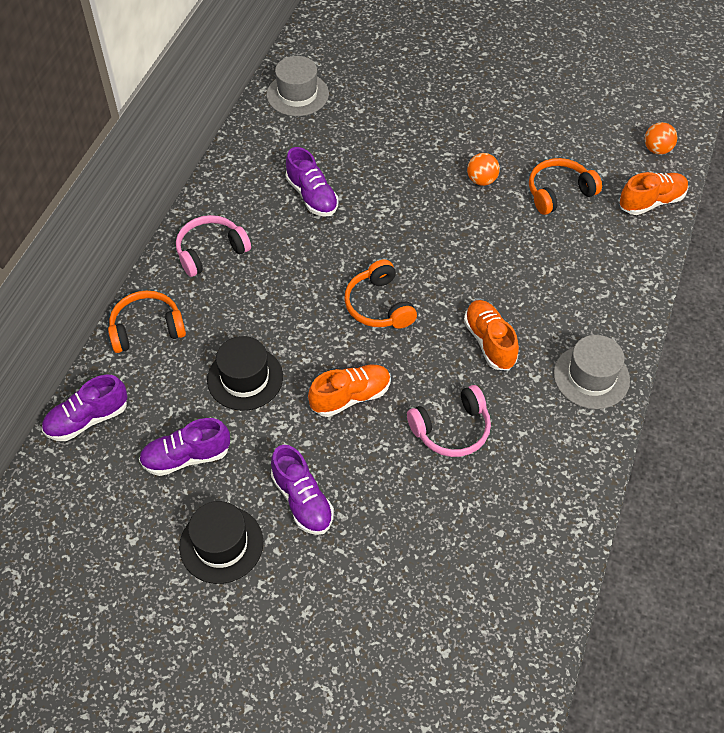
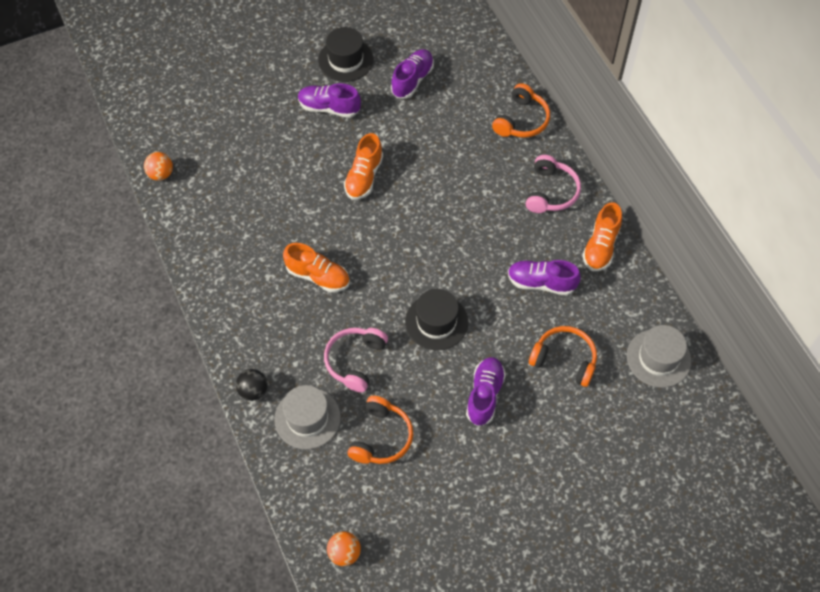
camera: 135 degrees right, 5 degrees up
purple shoe [42,375,127,441] -> purple shoe moved to [466,357,506,426]
black hat [207,336,283,411] -> black hat moved to [405,289,468,350]
orange headphones [344,260,417,329] -> orange headphones moved to [529,326,597,387]
pink headphones [407,385,491,457] -> pink headphones moved to [324,328,388,392]
orange ball [467,153,500,186] -> orange ball moved to [144,152,173,181]
grey hat [554,335,630,409] -> grey hat moved to [274,385,341,449]
orange shoe [619,172,689,215] -> orange shoe moved to [582,202,622,271]
none -> black ball [236,369,268,401]

